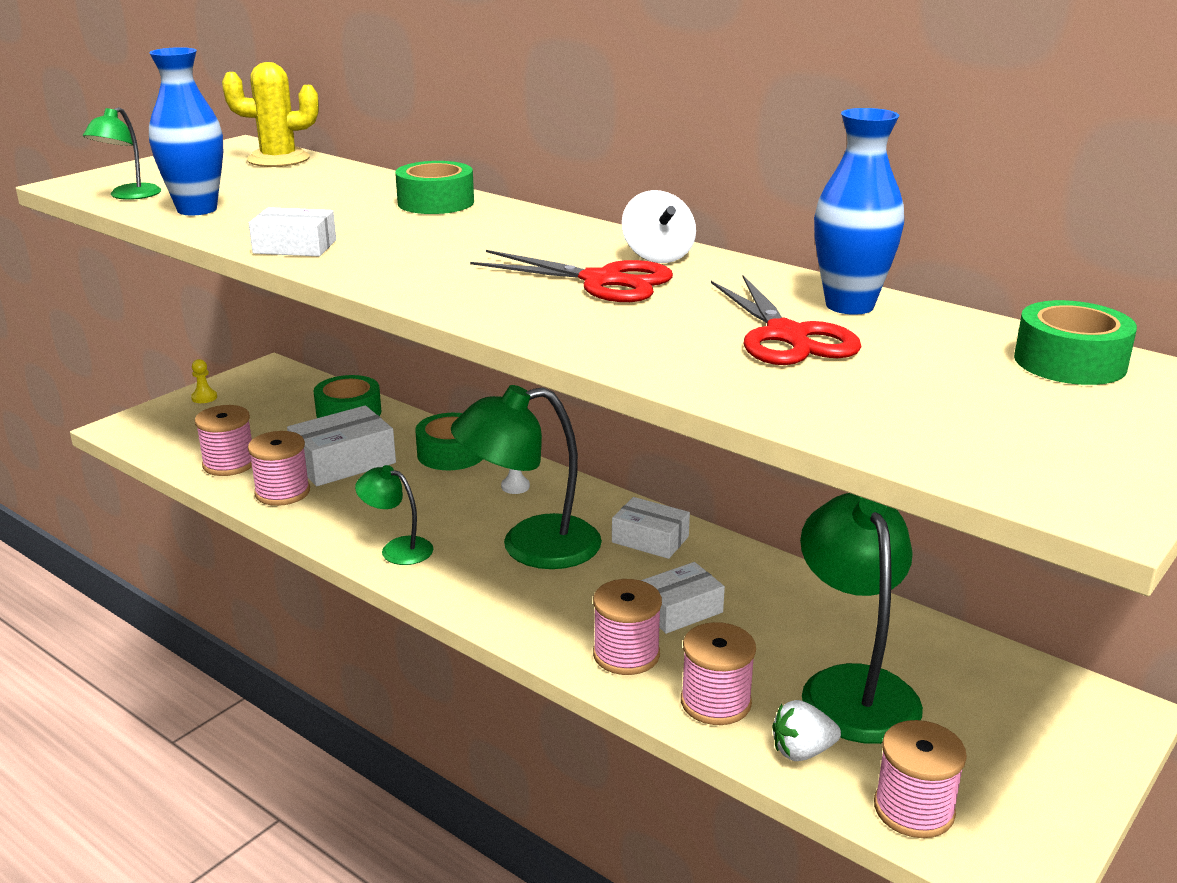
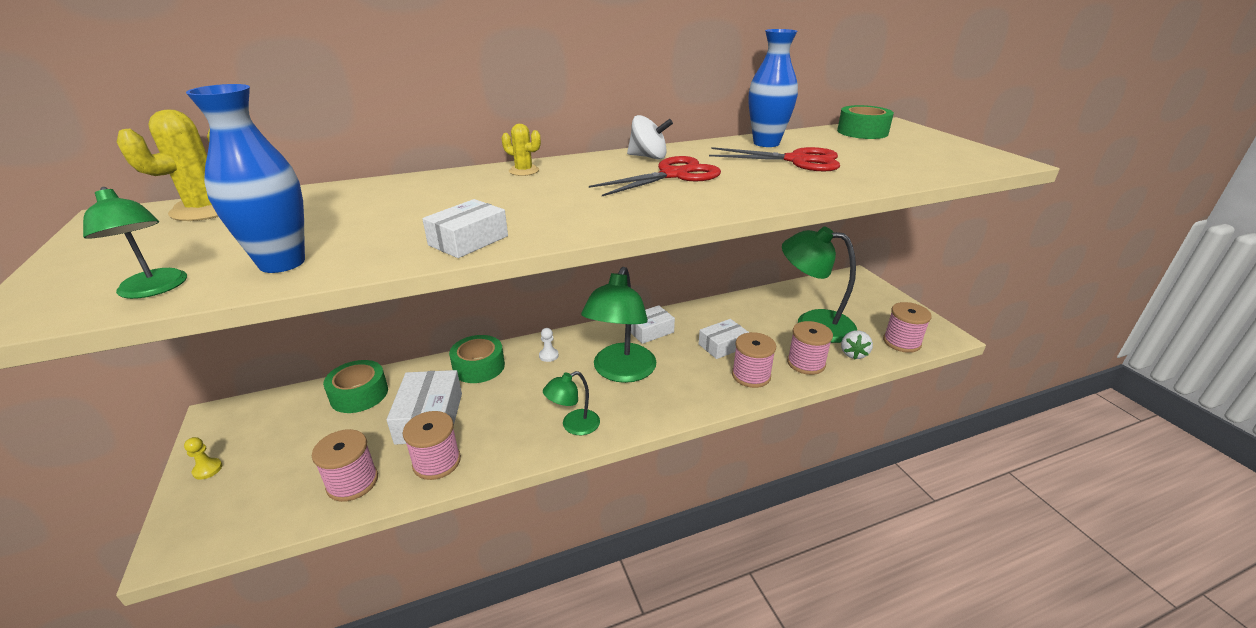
camera: 60 degrees left, 5 degrees up
green tape [395,161,474,214] -> none
white box [641,562,725,634] -> white box turned 60 degrees clockwise [699,319,749,359]
none -> yellow cactus [502,124,541,176]

